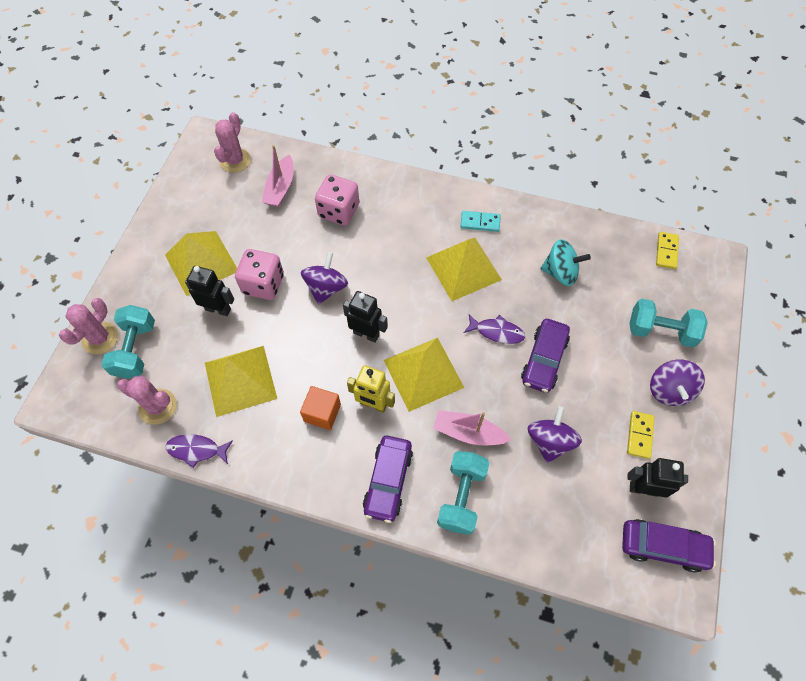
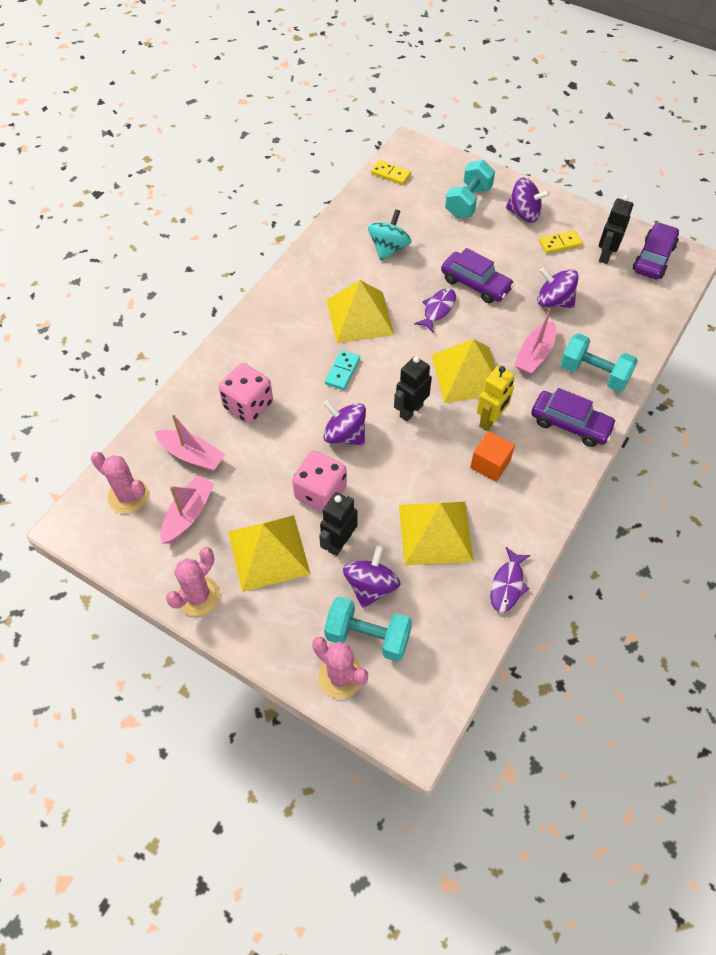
camera: 75 degrees left, 5 degrees down
pink cactus [117,376,177,425] -> pink cactus moved to [166,547,220,616]
turquoise domino [460,211,501,232] -> turquoise domino moved to [325,350,360,390]
yellow domino [627,411,655,459] -> yellow domino turned 45 degrees counterclockwise [539,230,583,254]
none -> pink boat [160,475,215,544]
none -> purple spinning top [343,545,401,608]

